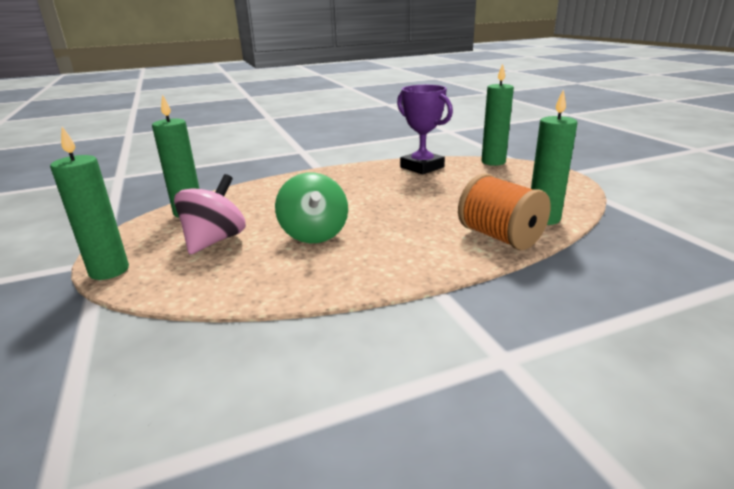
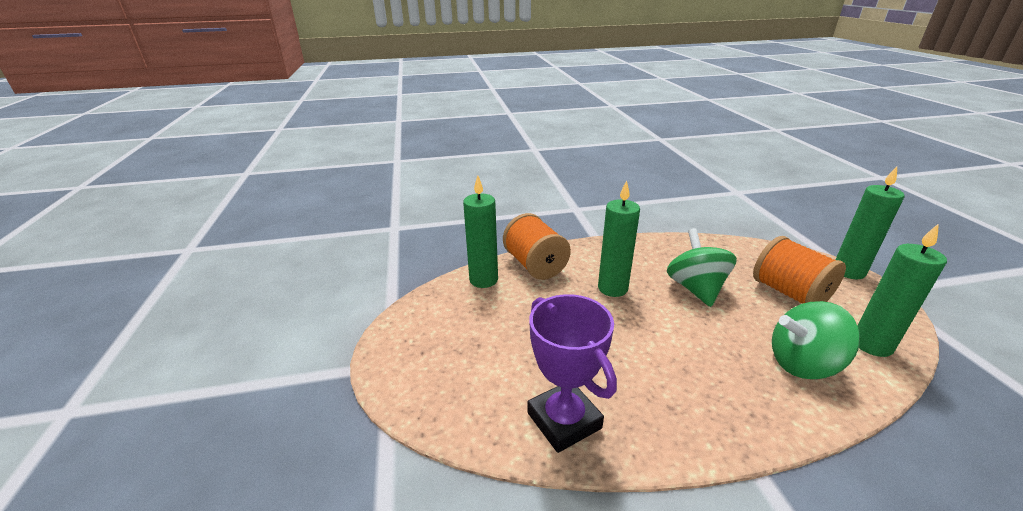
camera: 170 degrees left, 5 degrees up
pink spinning top [174,174,246,255] -> orange spool [753,236,846,303]
green candle [481,64,514,166] -> green candle moved to [598,180,640,297]
none -> green spinning top [772,301,860,379]

